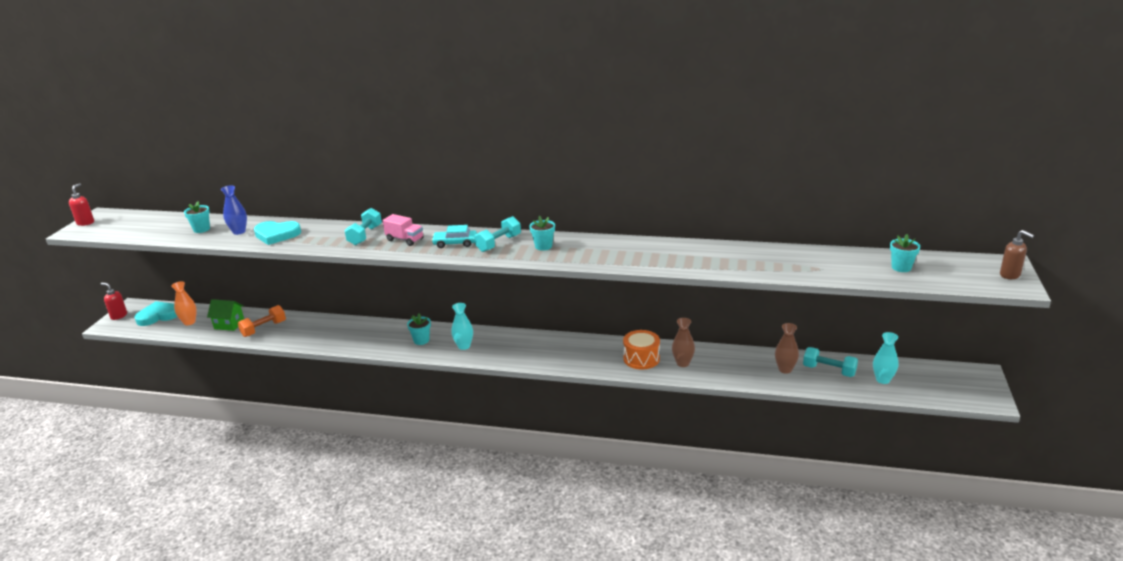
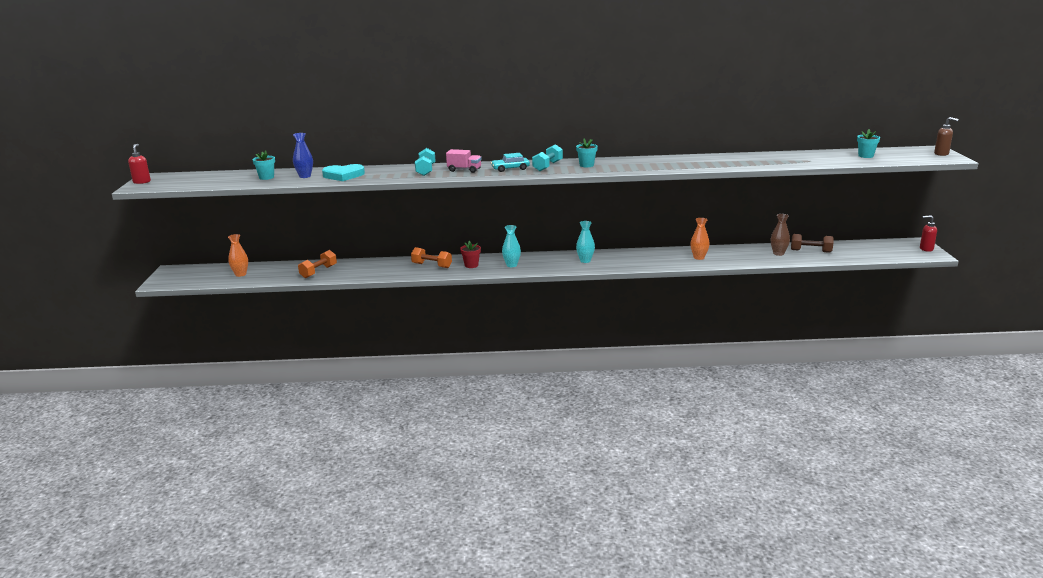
camera: 15 degrees left, 5 degrees down
red soap dispenser [101,283,127,320] -> red soap dispenser moved to [920,215,937,252]
turquoise heart [134,301,178,326] -> none
green house [207,299,244,331] -> none
turquoise flower pot [407,314,431,345] -> red flower pot [460,241,481,268]
orange drum [623,330,660,370] -> none
brown vase [672,318,695,367] -> orange vase [690,218,710,260]
turquoise dumbbell [803,347,858,377] -> brown dumbbell [791,234,833,253]
turquoise vase [873,332,899,384] -> turquoise vase moved to [576,221,595,263]
none -> orange dumbbell [411,247,452,268]

